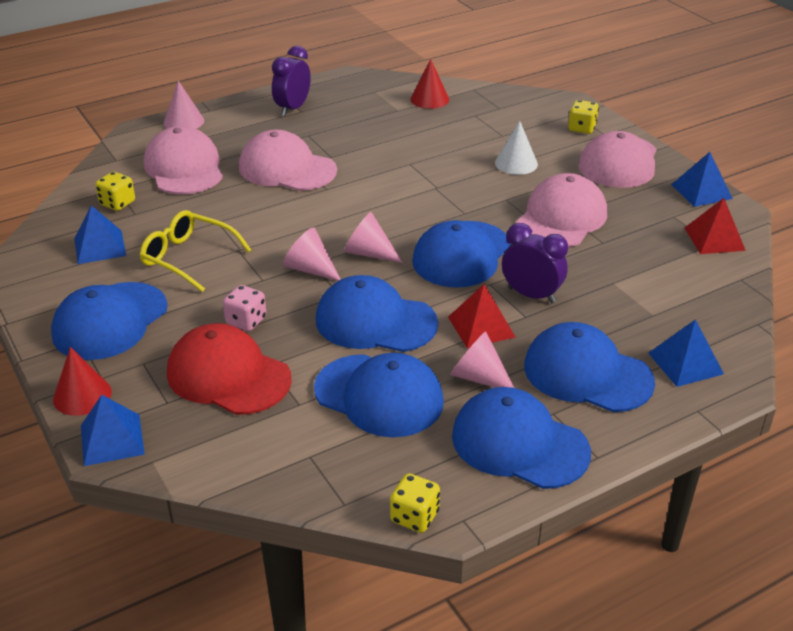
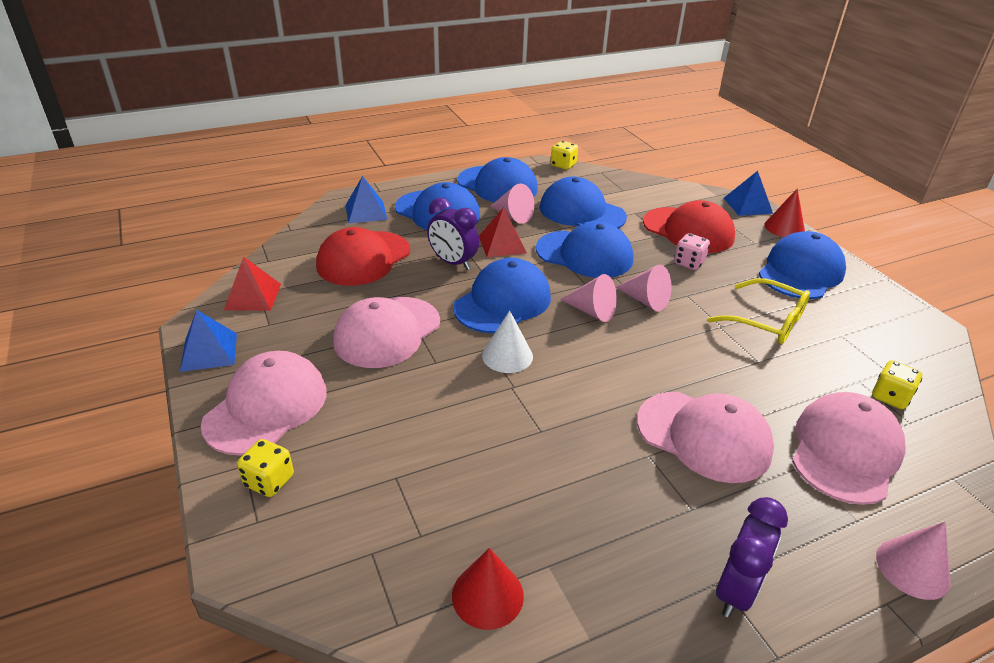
camera: 175 degrees left, 0 degrees up
blue pyramid [74,205,126,264] -> none
pink cap [144,126,223,194] -> pink cap turned 135 degrees counterclockwise [792,392,906,505]
white cone [495,121,538,175] -> white cone moved to [482,311,533,373]
none -> red cap [316,227,410,286]

